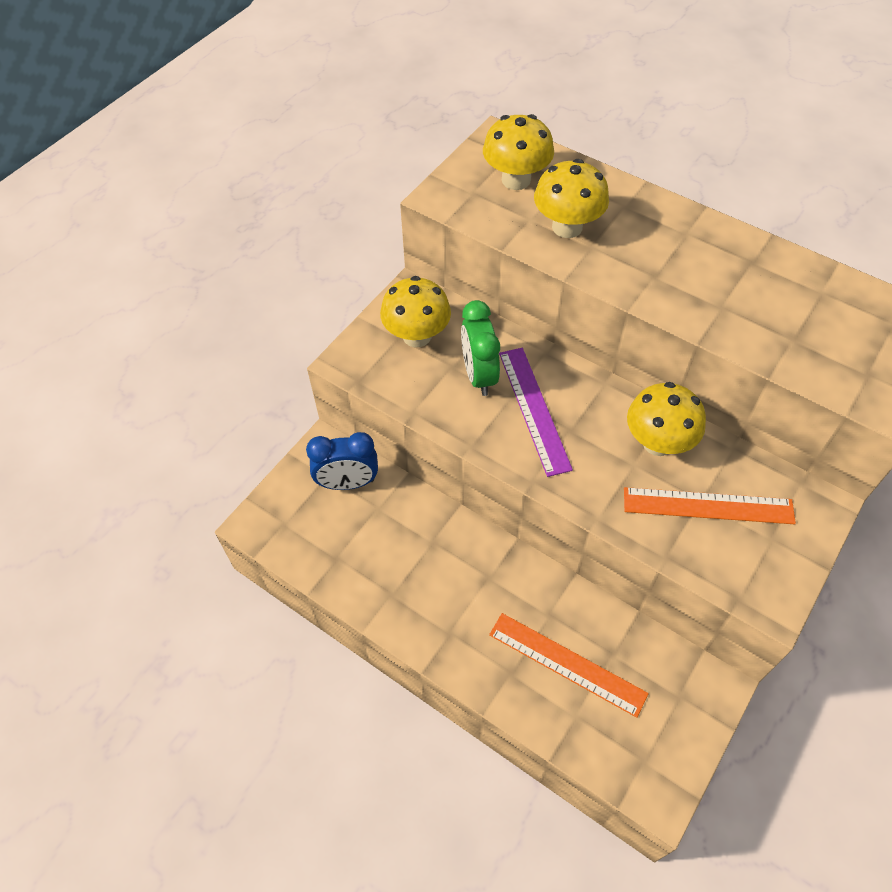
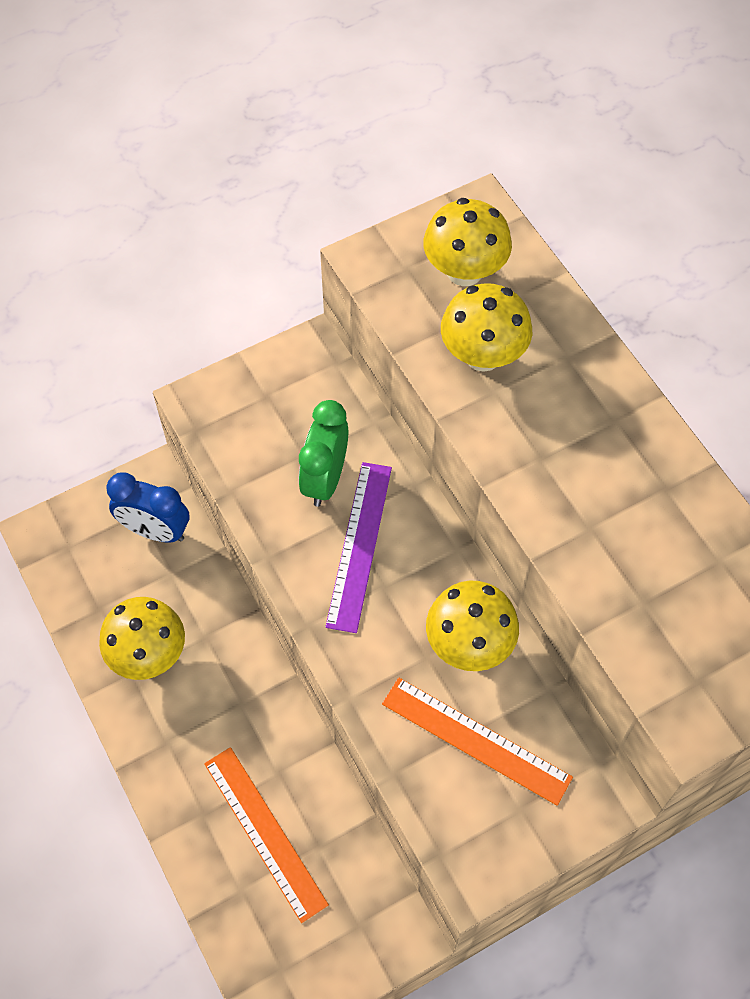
camera: 25 degrees right, 5 degrees up
yellow mushroom [380,276,451,347] -> yellow mushroom moved to [99,597,185,680]

